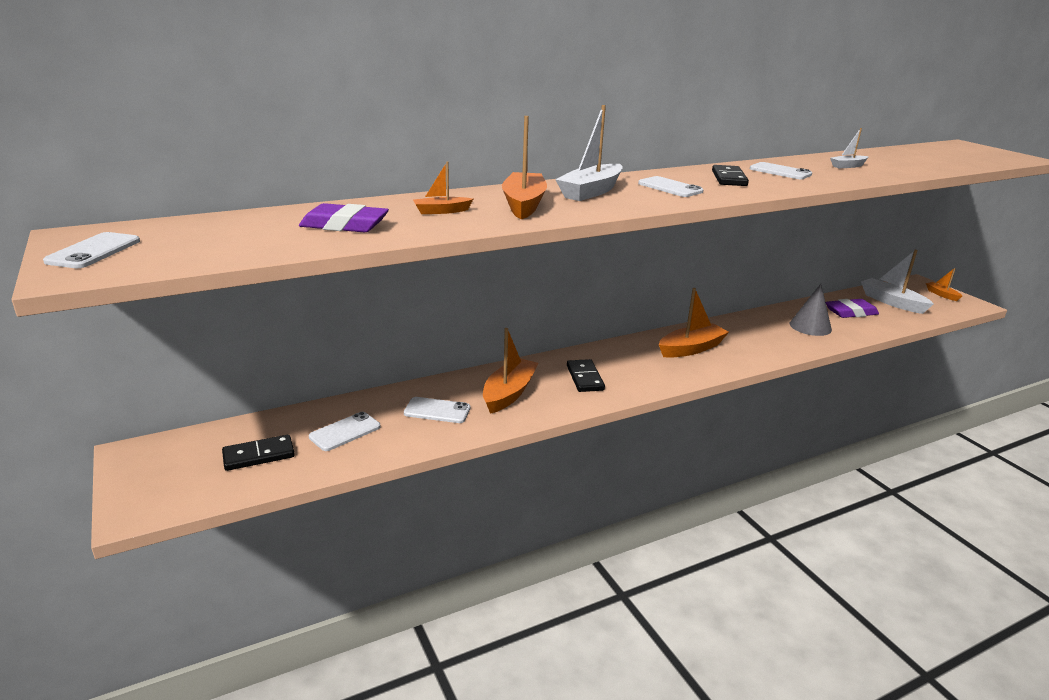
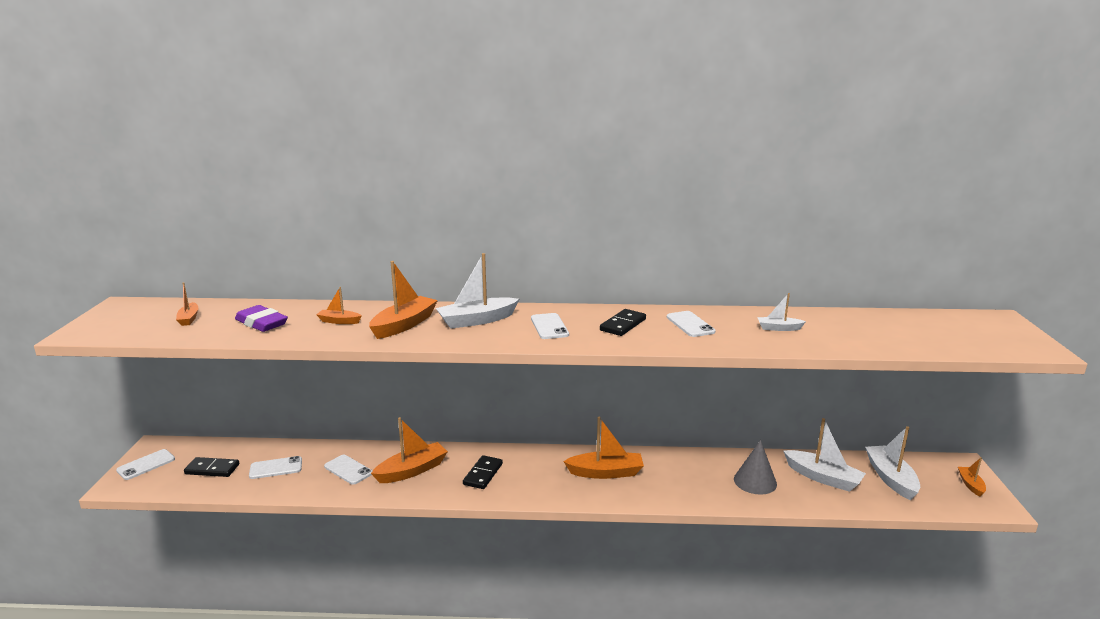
camera: 30 degrees right, 5 degrees down
white phone [43,232,140,268] -> white phone moved to [116,449,175,480]
purple eraser [826,299,879,318] -> white boat [783,418,866,492]
none -> orange boat [176,282,198,326]

